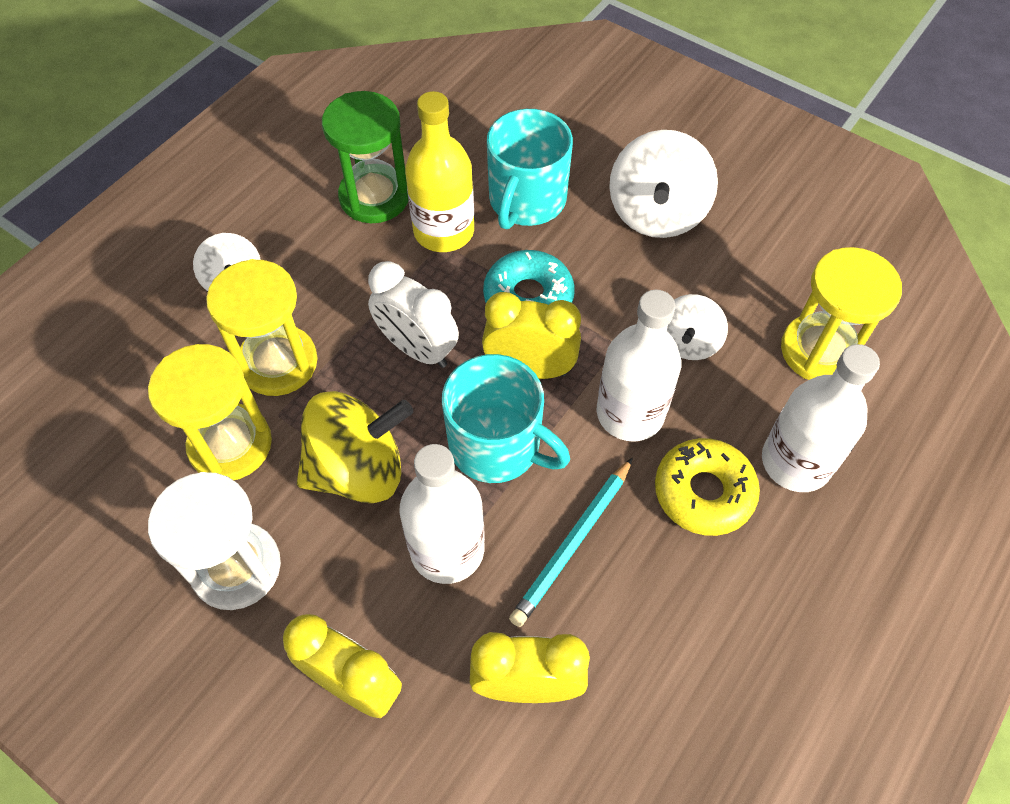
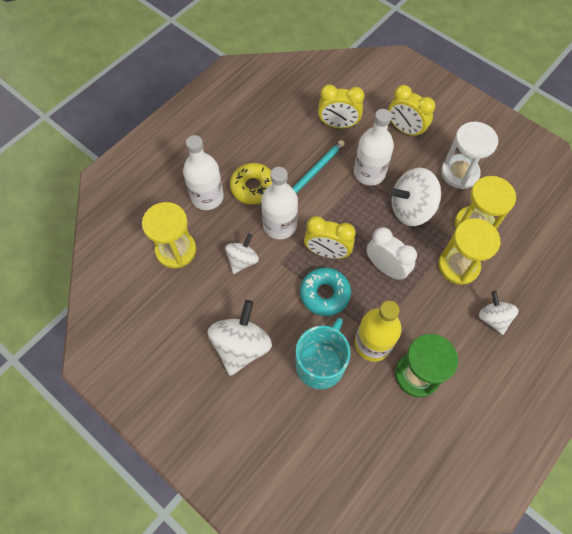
camera: 175 degrees left, 5 degrees up
yellow spinning top [297,391,413,503] -> white spinning top [389,168,441,226]
turquoise mug [442,354,570,483] -> none

